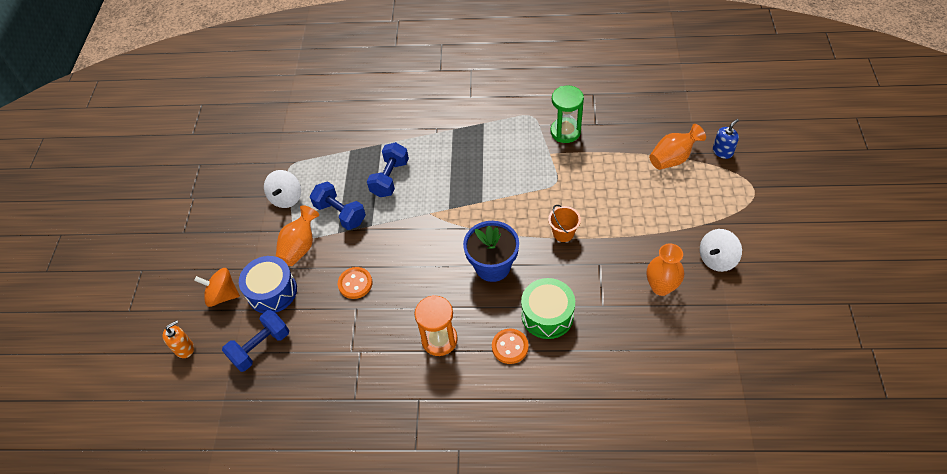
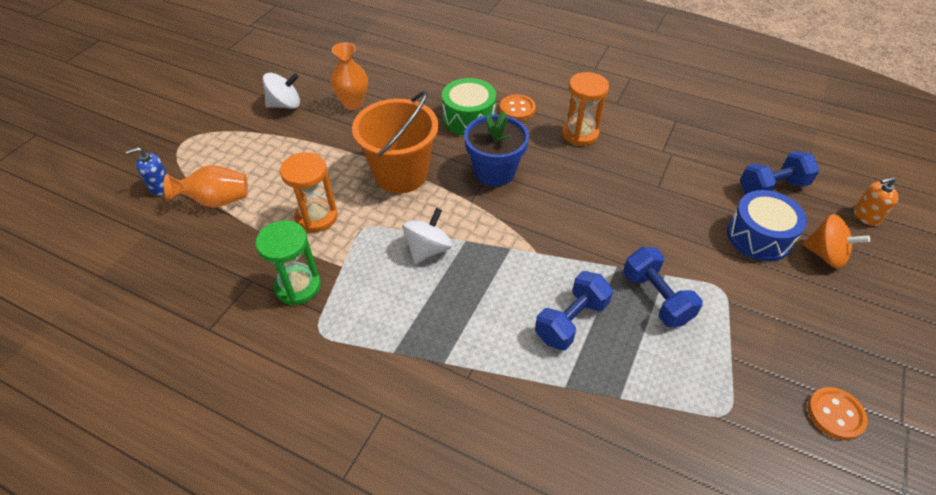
camera: 160 degrees left, 5 degrees down
white spinning top [264,170,301,208] -> white spinning top moved to [402,208,452,264]
orange vase [276,205,319,266] -> none
orange button [338,267,372,299] -> orange button moved to [808,387,868,440]
orange bucket [548,205,581,242] -> orange bucket [352,91,439,193], size x2.15
none -> orange hourglass [280,152,338,232]

